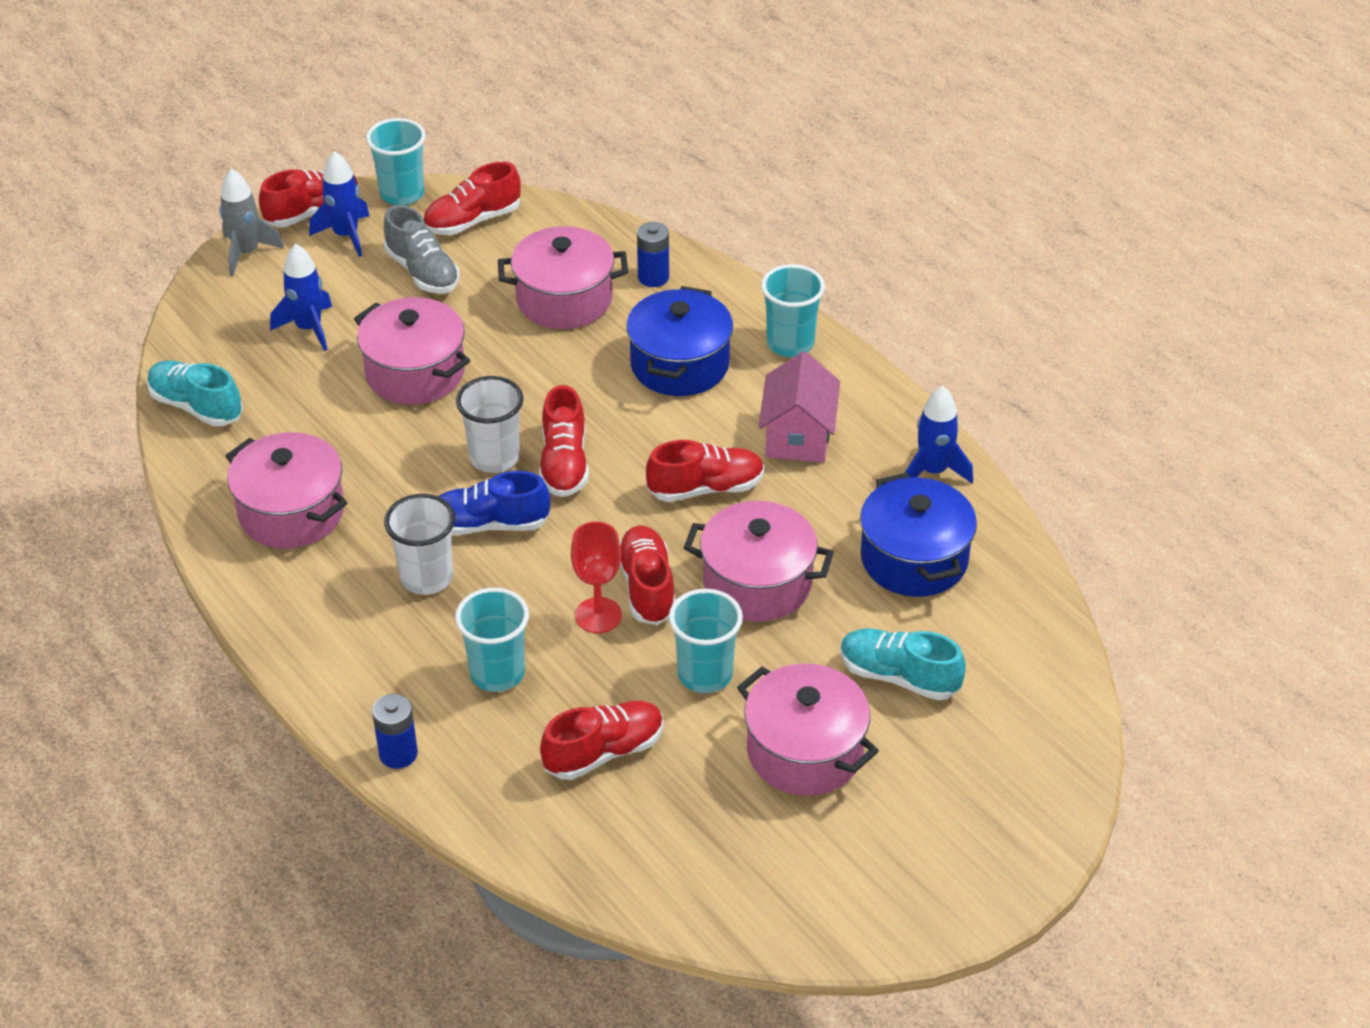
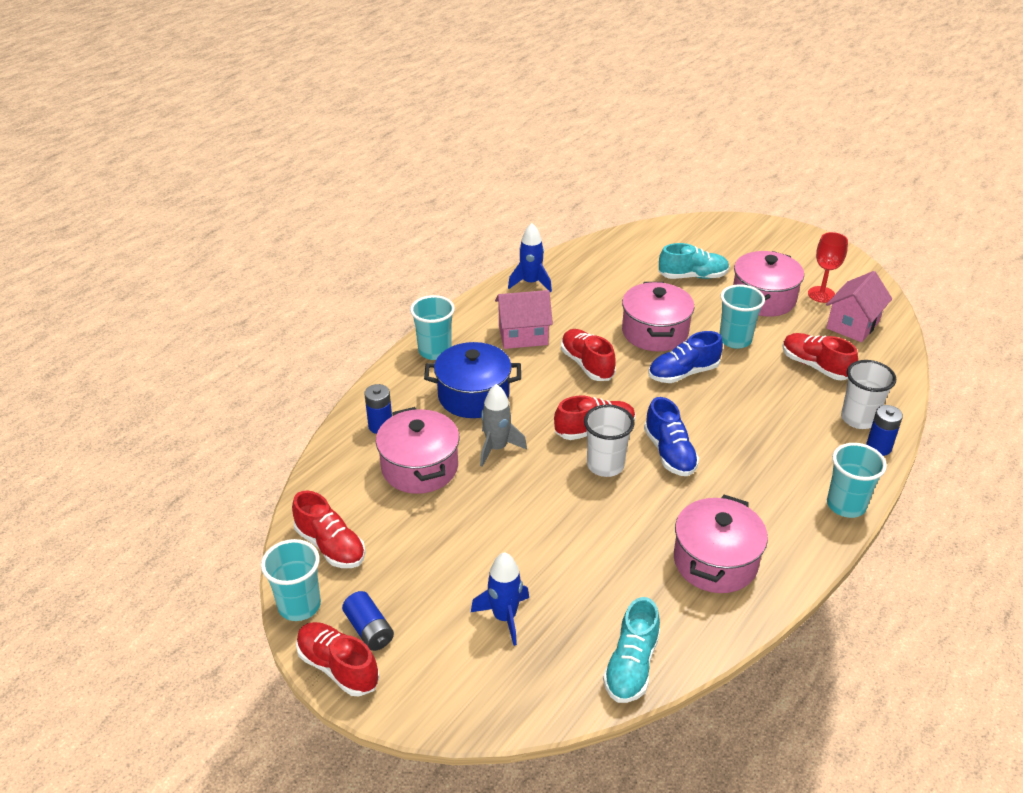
camera: 105 degrees left, 5 degrees down
grey rocket [219,169,284,277] -> grey rocket moved to [480,384,527,467]
blue rocket [309,151,370,257] -> blue battery [342,591,394,651]
pink pot [354,297,470,405] -> none
grey shoe [384,205,459,294] -> none
white cup [384,494,455,595] -> white cup moved to [841,360,896,429]
turquoise cup [455,588,529,692] -> turquoise cup moved to [827,443,887,518]
red goblet [571,521,622,633] -> red goblet moved to [808,232,848,303]
red shoe [620,525,675,625] -> blue shoe [648,331,723,383]
turquoise shoe [840,628,966,700] -> turquoise shoe turned 105 degrees counterclockwise [659,243,730,279]
blue pot [860,473,977,597] -> none
none -> pink house [826,271,892,342]

